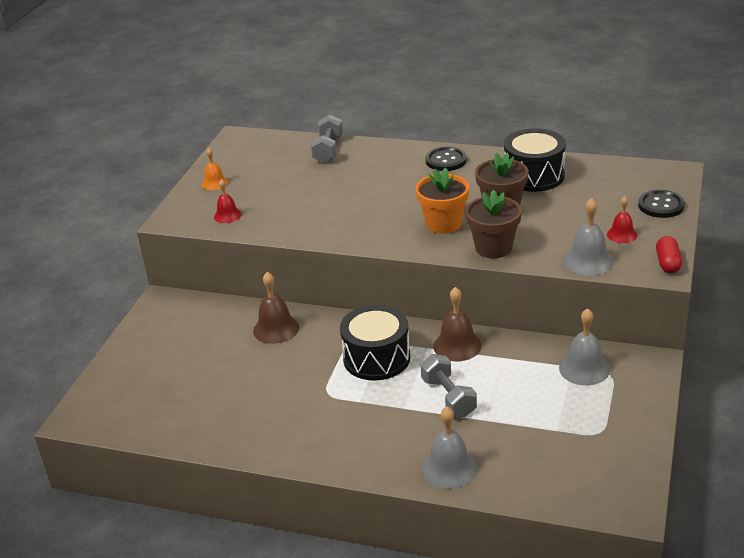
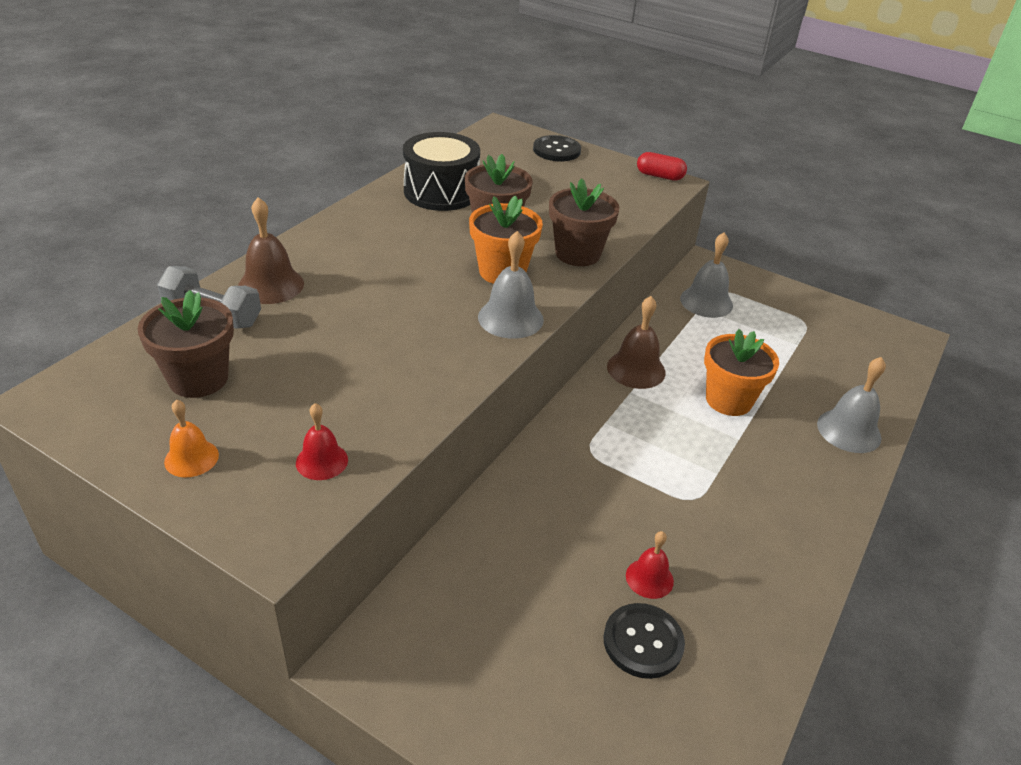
camera: 80 degrees left, 5 degrees up
brown bell [253,272,299,344] -> brown bell moved to [238,197,304,304]
black drum [340,305,410,381] -> none
grey dumbbell [421,354,477,417] -> orange flower pot [704,329,779,416]
black button [425,147,467,171] -> black button moved to [603,603,685,679]
grey bell [564,198,614,276] -> grey bell moved to [478,231,544,339]
red bell [607,196,637,243] -> red bell moved to [626,531,674,599]
none -> brown flower pot [138,290,234,398]

